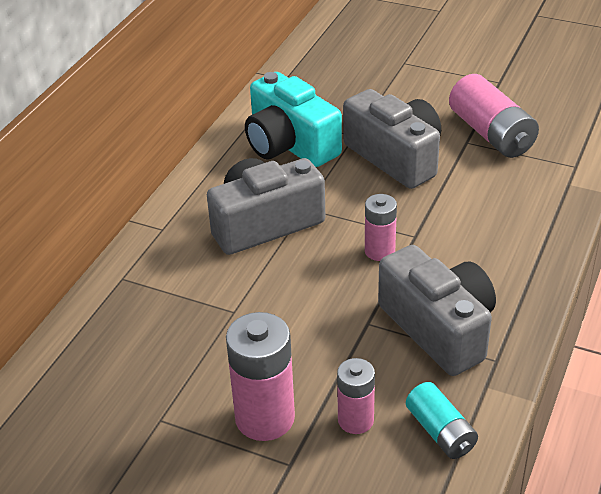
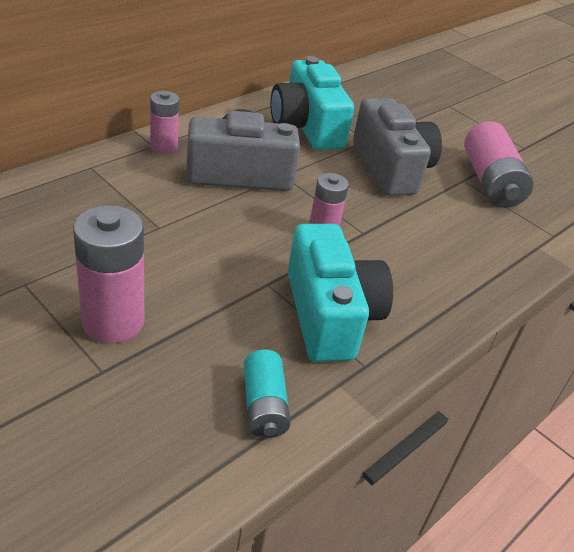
camera: 15 degrees right, 0 degrees up
pink battery [337,358,375,434] -> pink battery moved to [150,91,179,154]
grey camera [378,245,496,376] -> turquoise camera [288,224,393,362]

